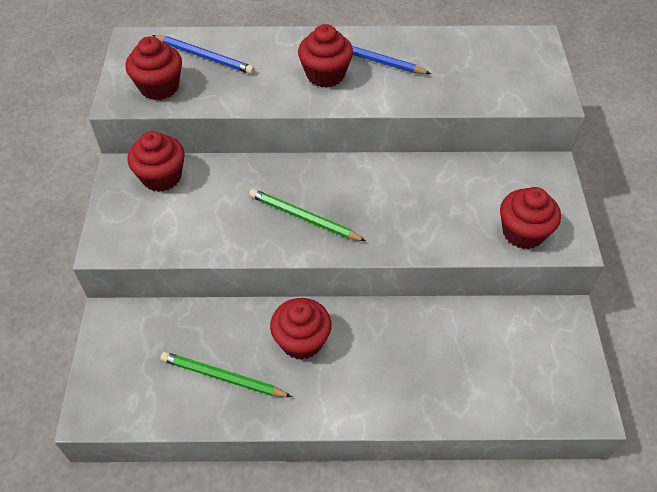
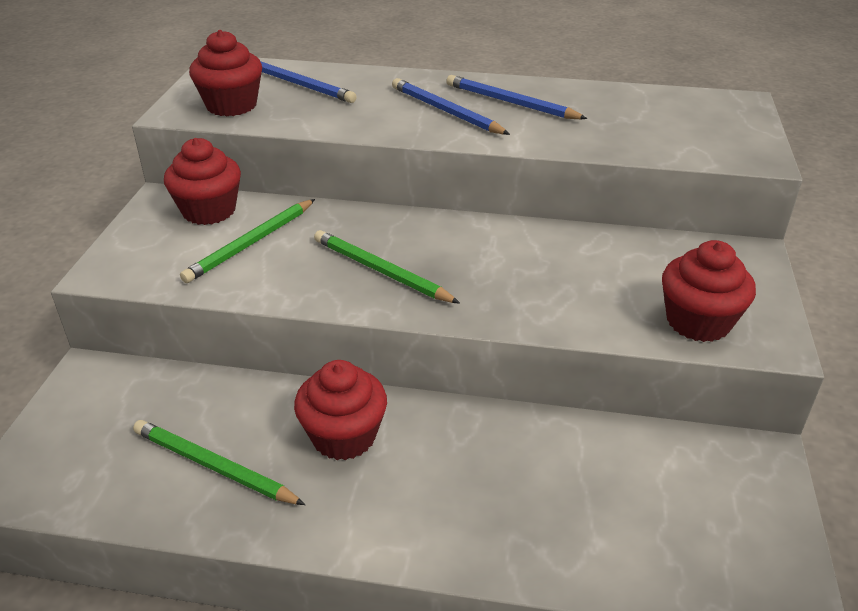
camera: 10 degrees right, 15 degrees down
red cupcake [298,24,353,87] -> blue pencil [392,78,510,135]
none -> green pencil [180,199,315,283]

